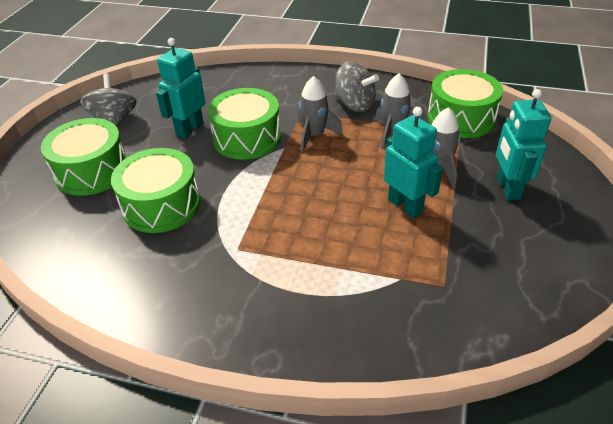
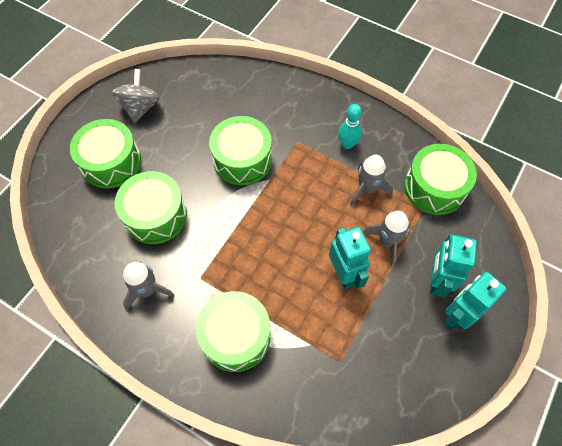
camera: 15 degrees right, 20 degrees up
turquoise robot [156,38,205,139] -> turquoise robot moved to [444,272,506,330]
grey rocket [298,76,343,152] -> grey rocket moved to [123,262,175,311]
grey spinning top [335,61,379,112] -> turquoise bowling pin [338,104,362,149]
none -> green drum [196,291,271,372]

